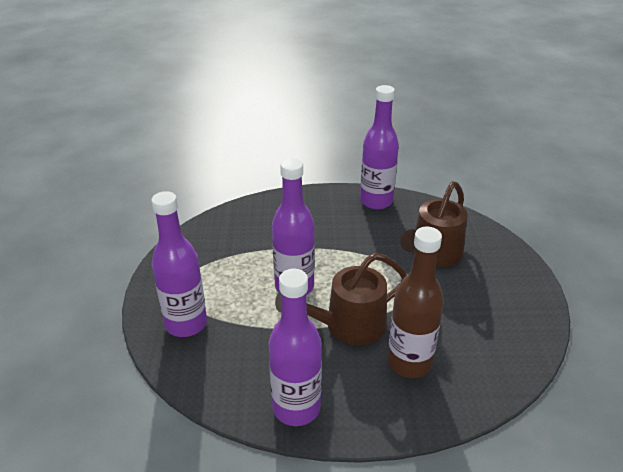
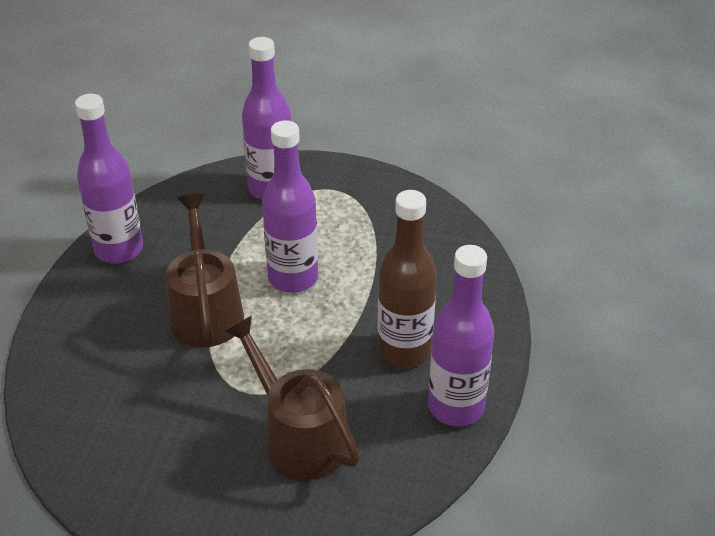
camera: 105 degrees right, 5 degrees up
brown bottle [387,227,444,378] -> brown bottle moved to [377,190,437,368]

